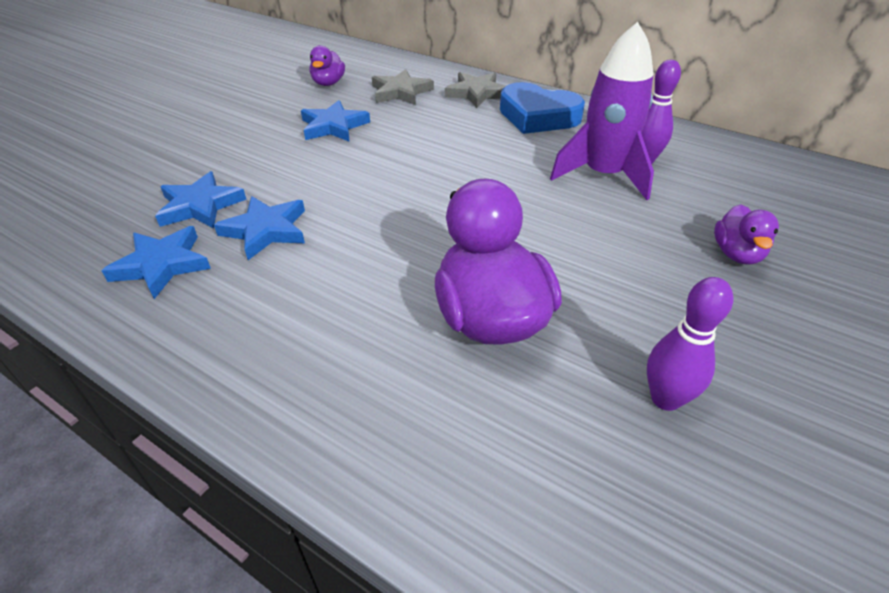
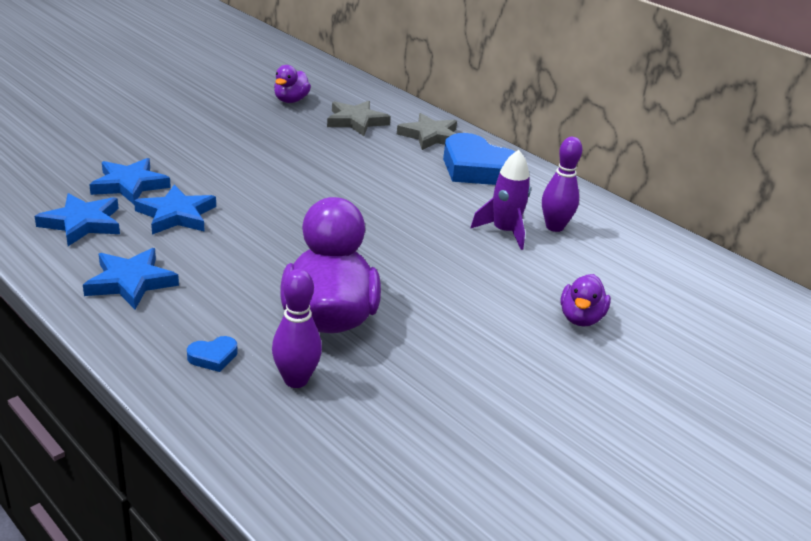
camera: 10 degrees right, 10 degrees down
blue star [301,100,370,142] -> blue star moved to [83,248,179,310]
purple rocket [550,22,654,200] -> purple rocket [470,150,531,250], size x0.64
purple bowling pin [647,277,733,411] -> purple bowling pin moved to [272,269,322,388]
none -> blue heart [187,336,238,372]

